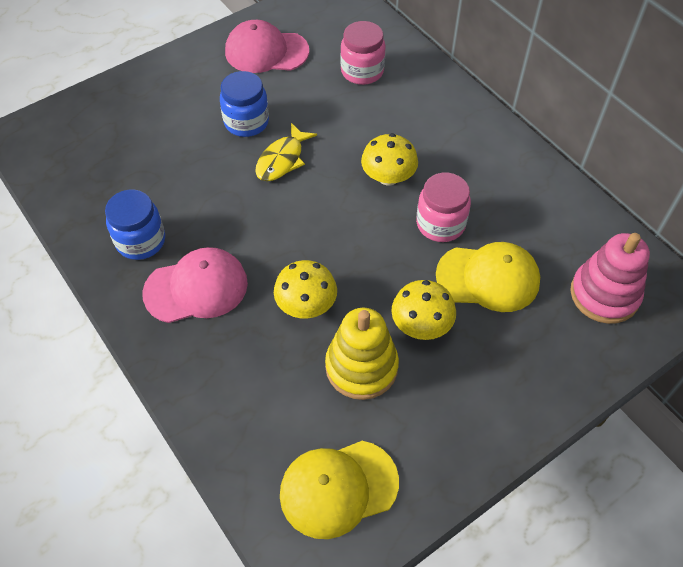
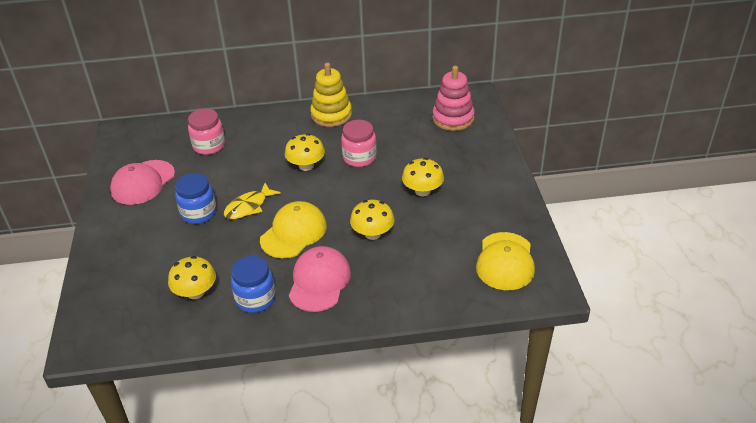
camera: 60 degrees left, 15 degrees down
yellow fish [255,123,317,181] -> yellow fish turned 75 degrees clockwise [224,183,281,219]
yellow stacking toy [325,308,399,400] -> yellow stacking toy moved to [310,63,352,127]
yellow cap [436,242,540,312] -> yellow cap moved to [260,201,327,258]
none -> yellow mushroom [168,256,216,299]

